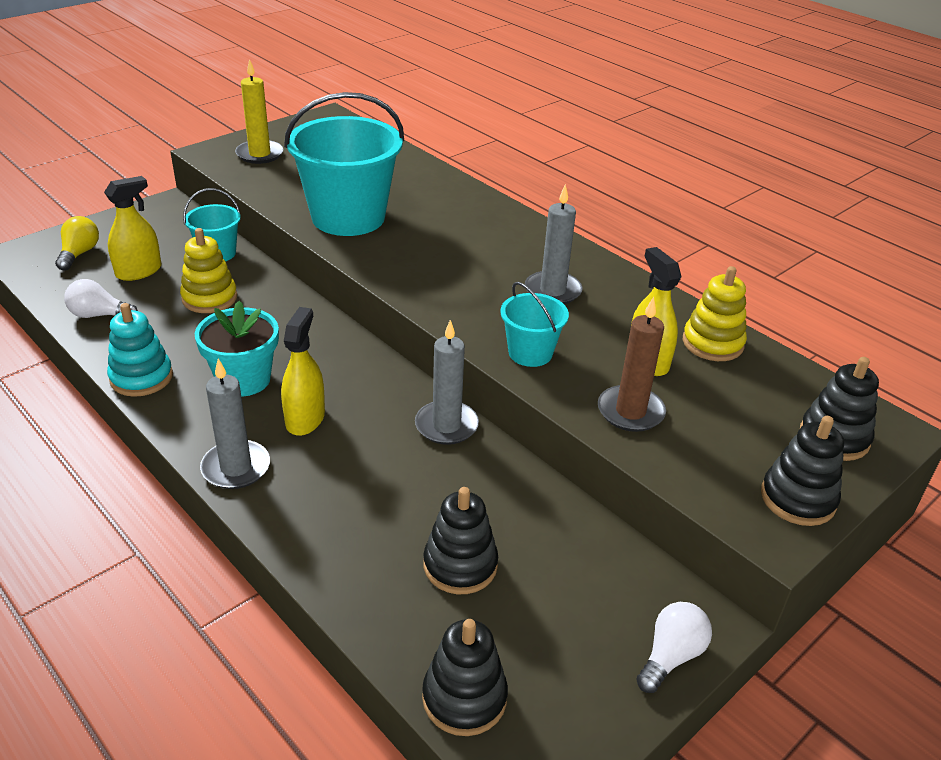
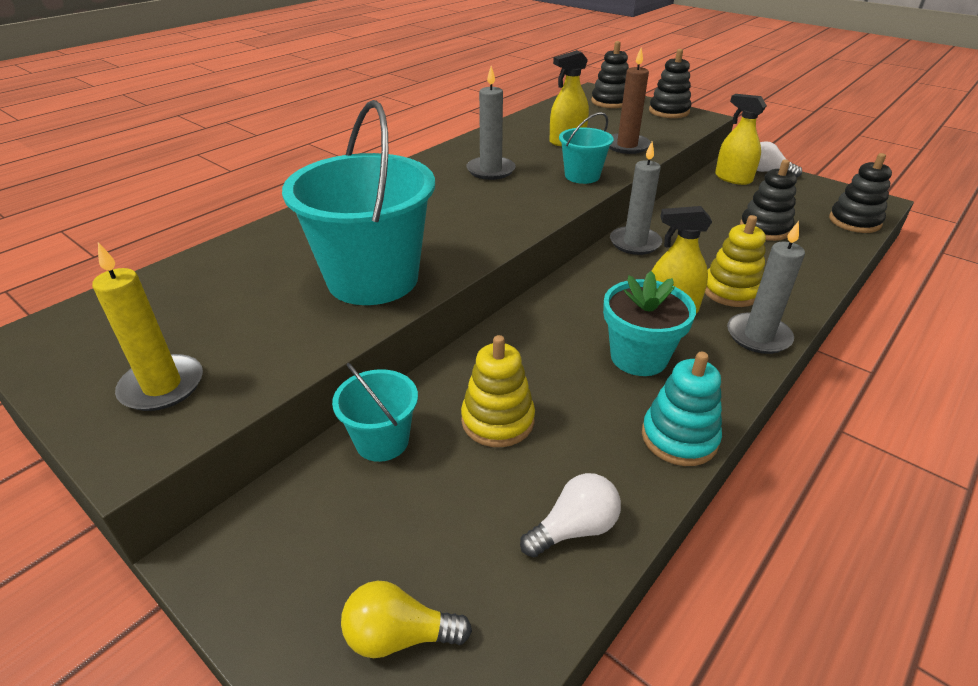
camera: 95 degrees left, 0 degrees up
white light bulb [64,279,138,318] -> white light bulb turned 120 degrees counterclockwise [520,473,621,557]
yellow spray bottle [104,176,161,281] -> yellow spray bottle moved to [715,94,767,185]
yellow stacking toy [683,266,747,361] -> yellow stacking toy moved to [705,215,766,307]

